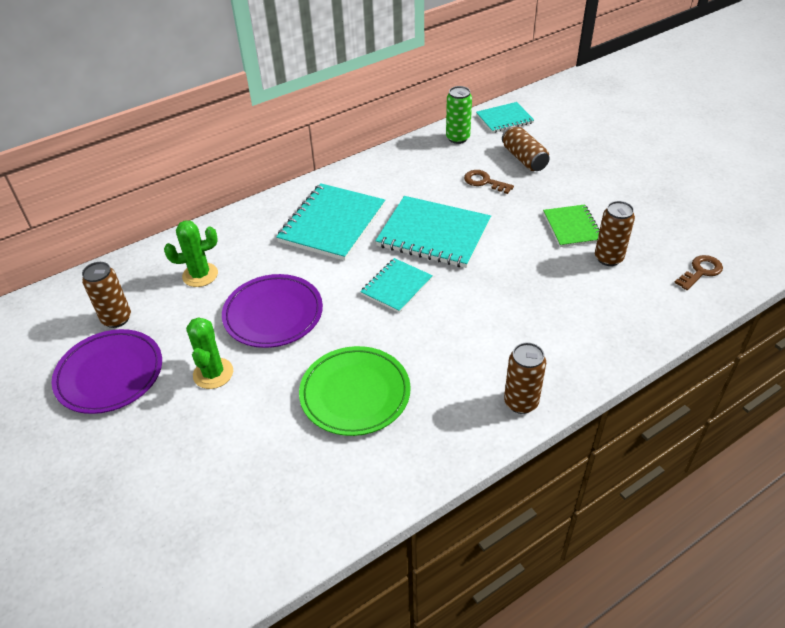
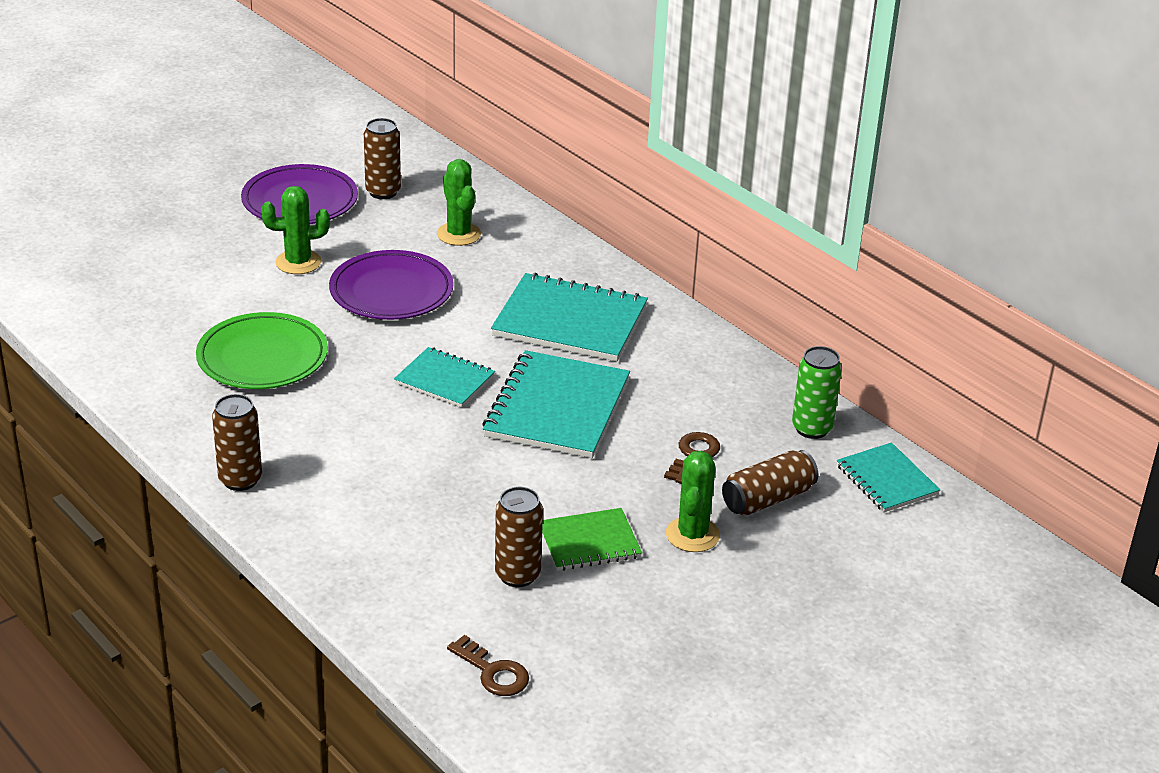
camera: 80 degrees right, 10 degrees down
none -> green cactus [666,451,720,552]

